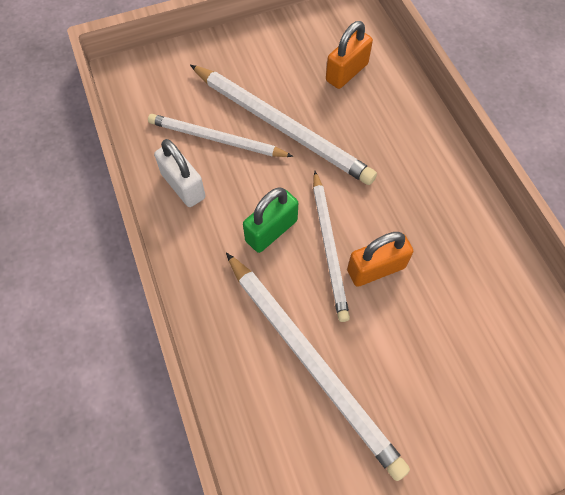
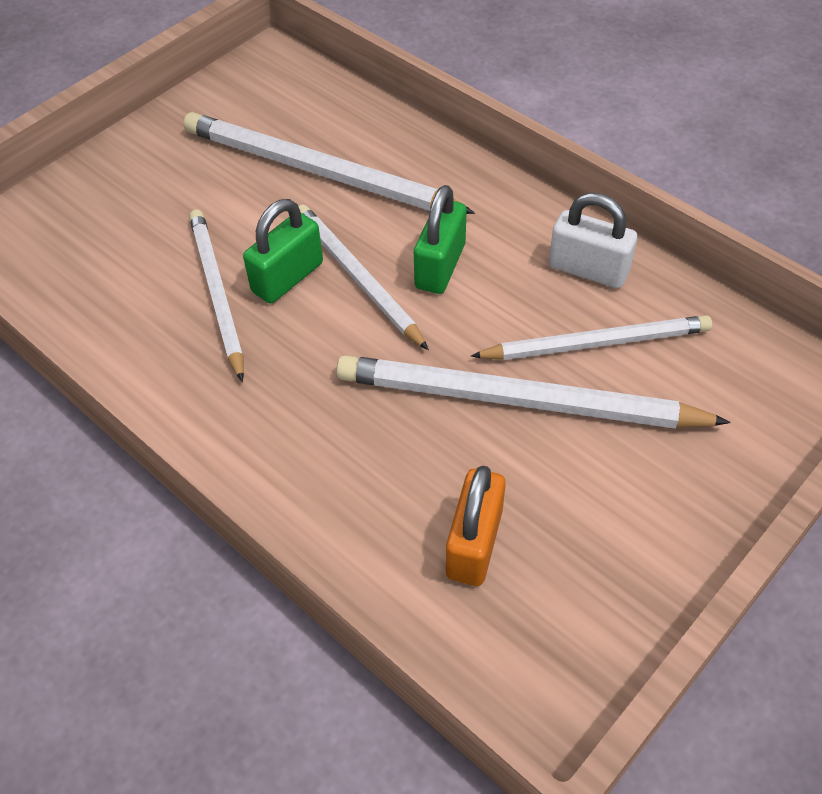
camera: 155 degrees right, 10 degrees down
orange padlock [347,232,413,287] -> green padlock [243,199,323,303]
none -> white pencil [189,210,244,382]

